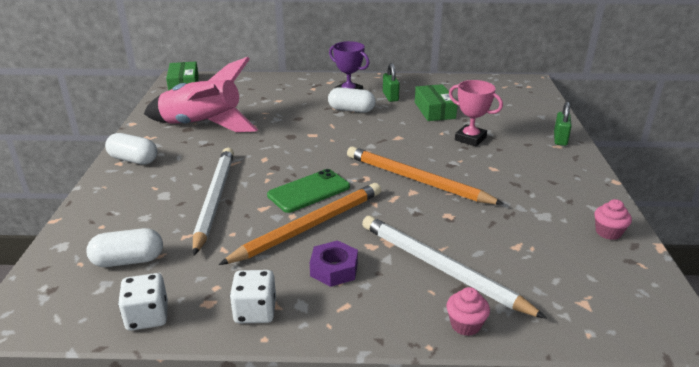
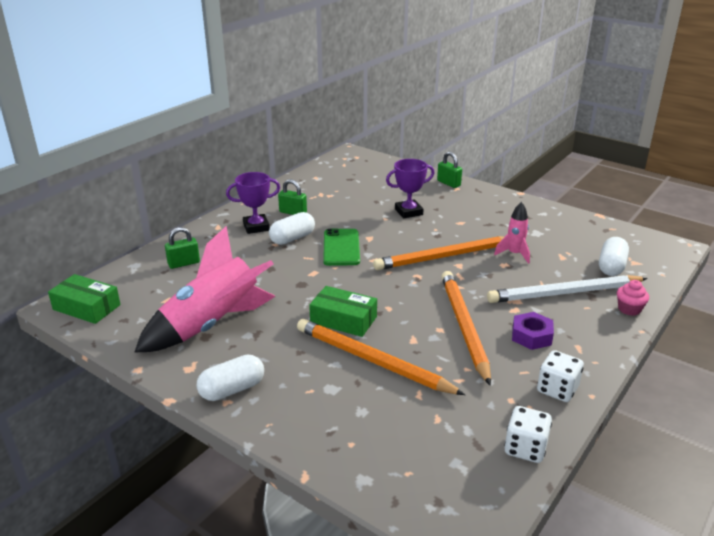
camera: 55 degrees left, 0 degrees up
white capsule [86,228,163,267] -> white capsule moved to [599,237,629,276]
white pencil [193,148,234,255] -> orange pencil [297,319,465,395]
green phone [267,169,350,213] -> green phone moved to [323,228,360,266]
green box [415,84,458,121] -> green box moved to [309,286,377,337]
pink trophy [449,80,503,147] -> purple trophy [386,159,434,218]
pink cupcake [594,199,632,240] -> none
none -> green padlock [165,227,200,269]
none -> pink rocket [494,202,530,264]

